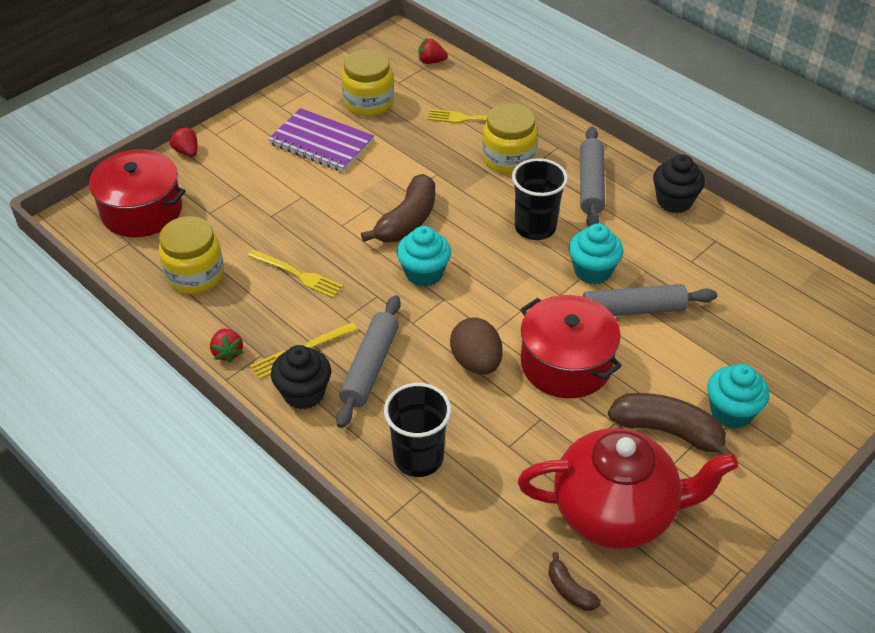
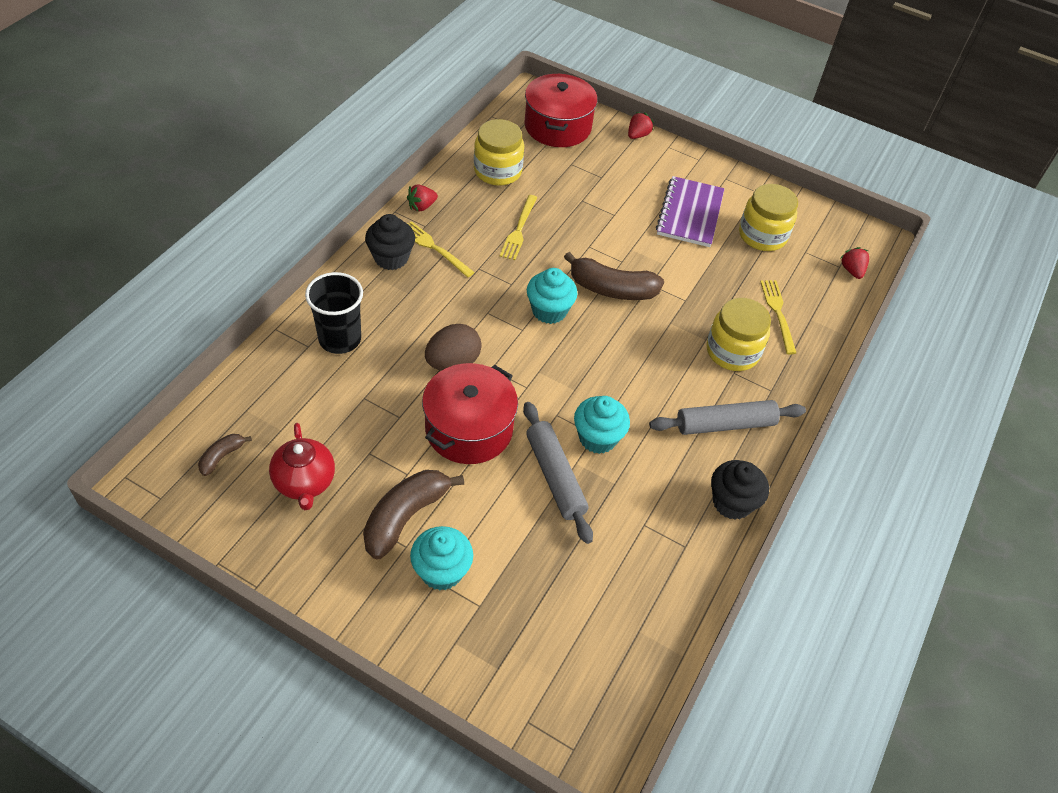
camera: 70 degrees right, 5 degrees up
grey rolling pin [336,295,401,428] -> none
black cup [512,158,568,240] -> none
red teapot [518,428,739,549] -> red teapot [269,423,335,510], size x0.57
brown banana [608,393,731,455] -> brown banana turned 150 degrees counterclockwise [363,470,464,560]

